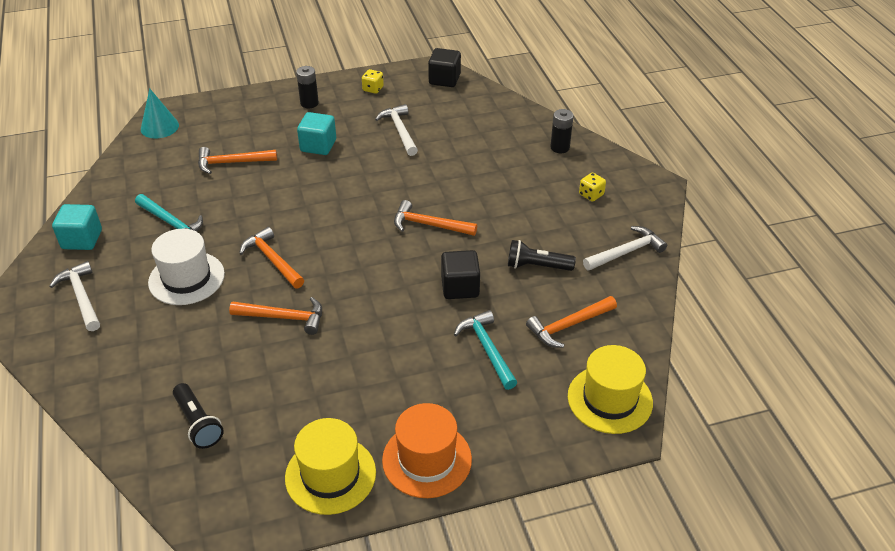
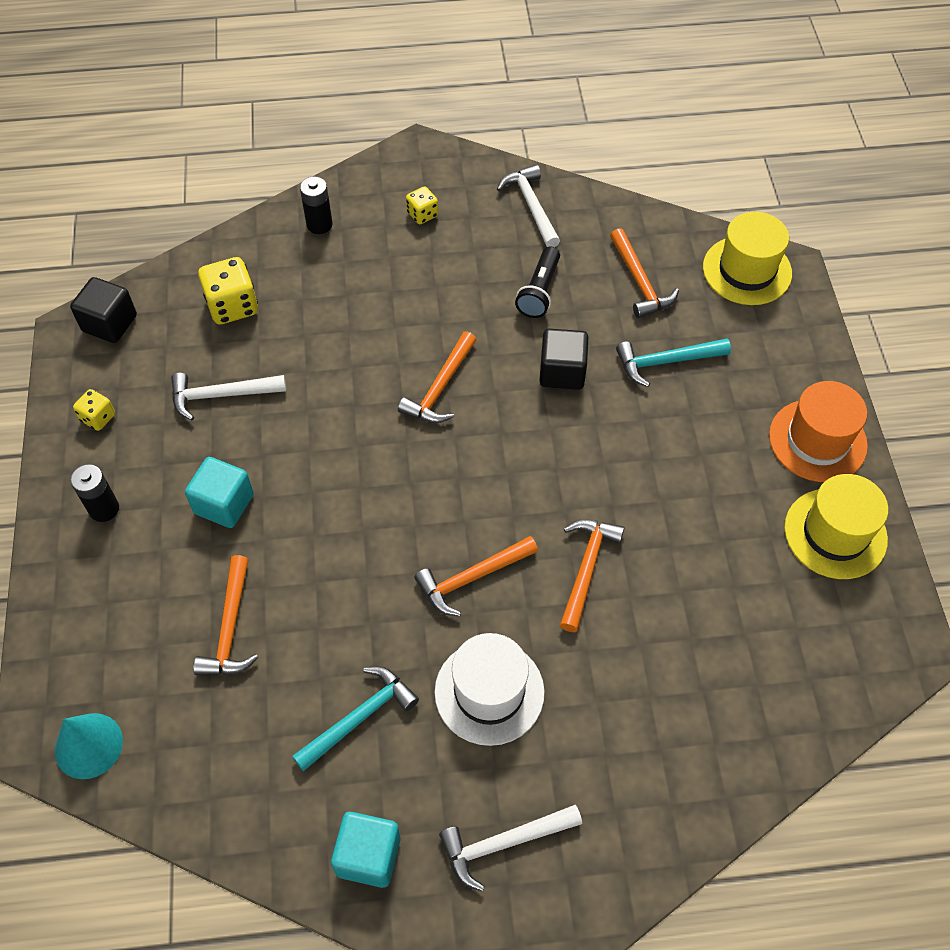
camera: 80 degrees left, 15 degrees up
black flashlight [173,383,224,449] -> none
none -> yellow dice [198,257,258,325]

